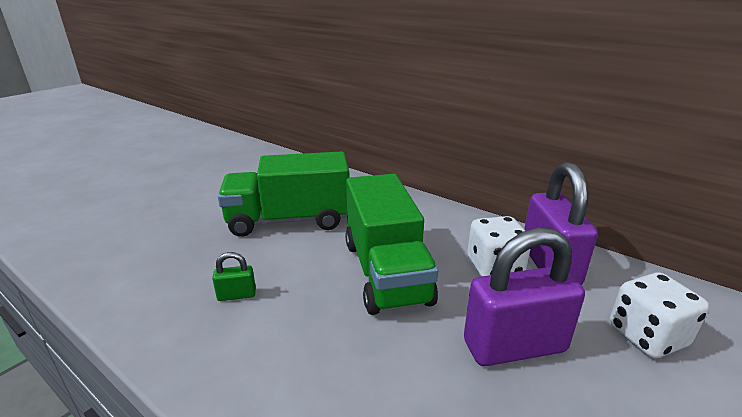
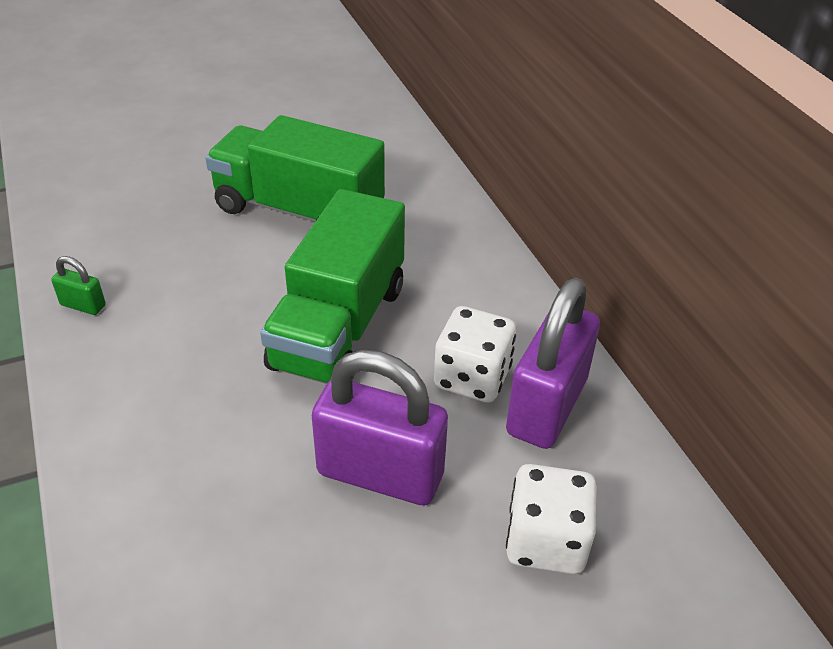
camera: 30 degrees right, 15 degrees up
green padlock [212,252,256,301] -> green padlock moved to [51,256,106,315]

